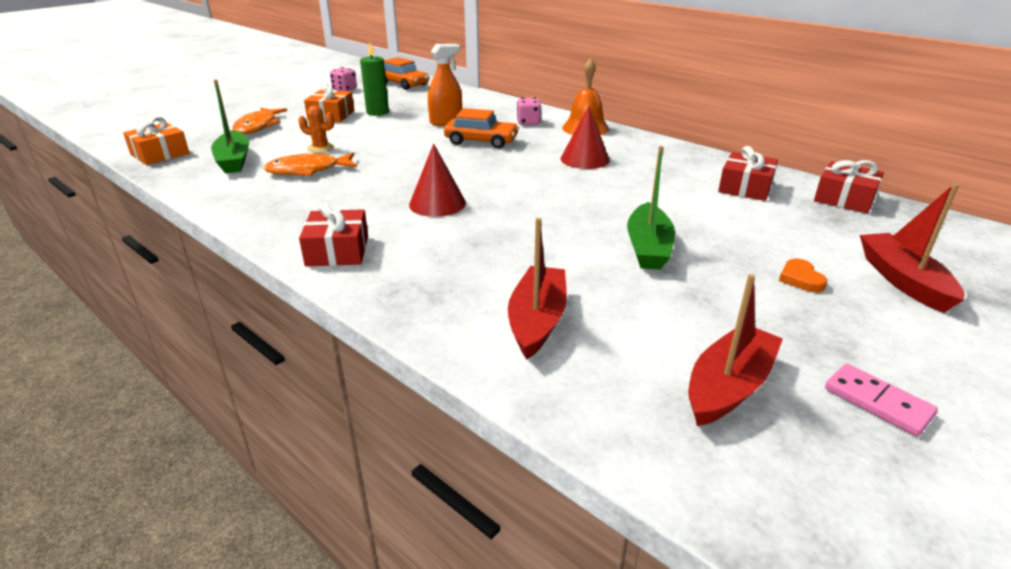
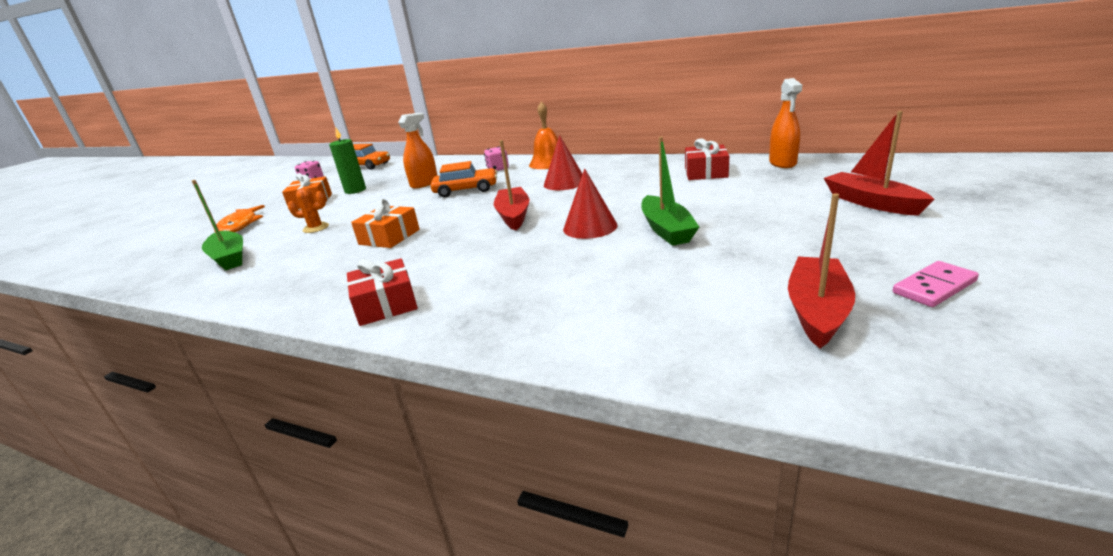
camera: 15 degrees left, 5 degrees down
orange gift [123,117,189,165] -> orange gift moved to [351,199,420,248]
orange fish [264,153,357,176] -> none
red cone [409,143,466,217] -> red cone moved to [563,169,618,239]
red boat [508,218,567,359] -> red boat moved to [494,140,529,231]
orange heart [779,259,827,292] -> none
red gift [814,160,884,213] -> orange spray bottle [769,78,802,168]
pink domino [825,364,938,436] -> pink domino turned 60 degrees counterclockwise [892,261,979,307]

